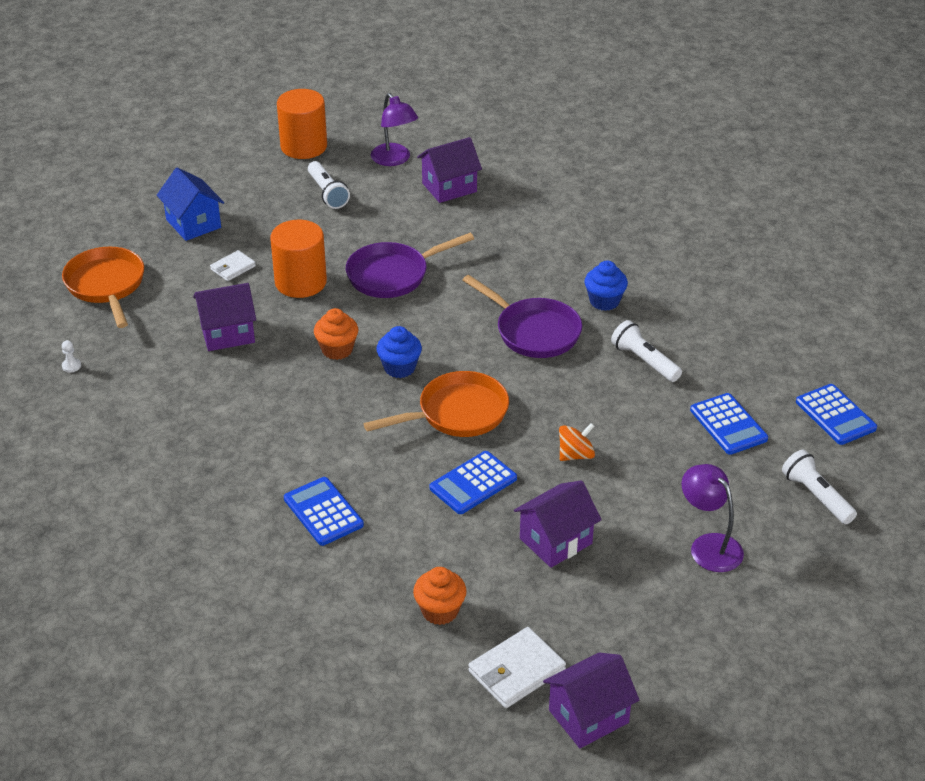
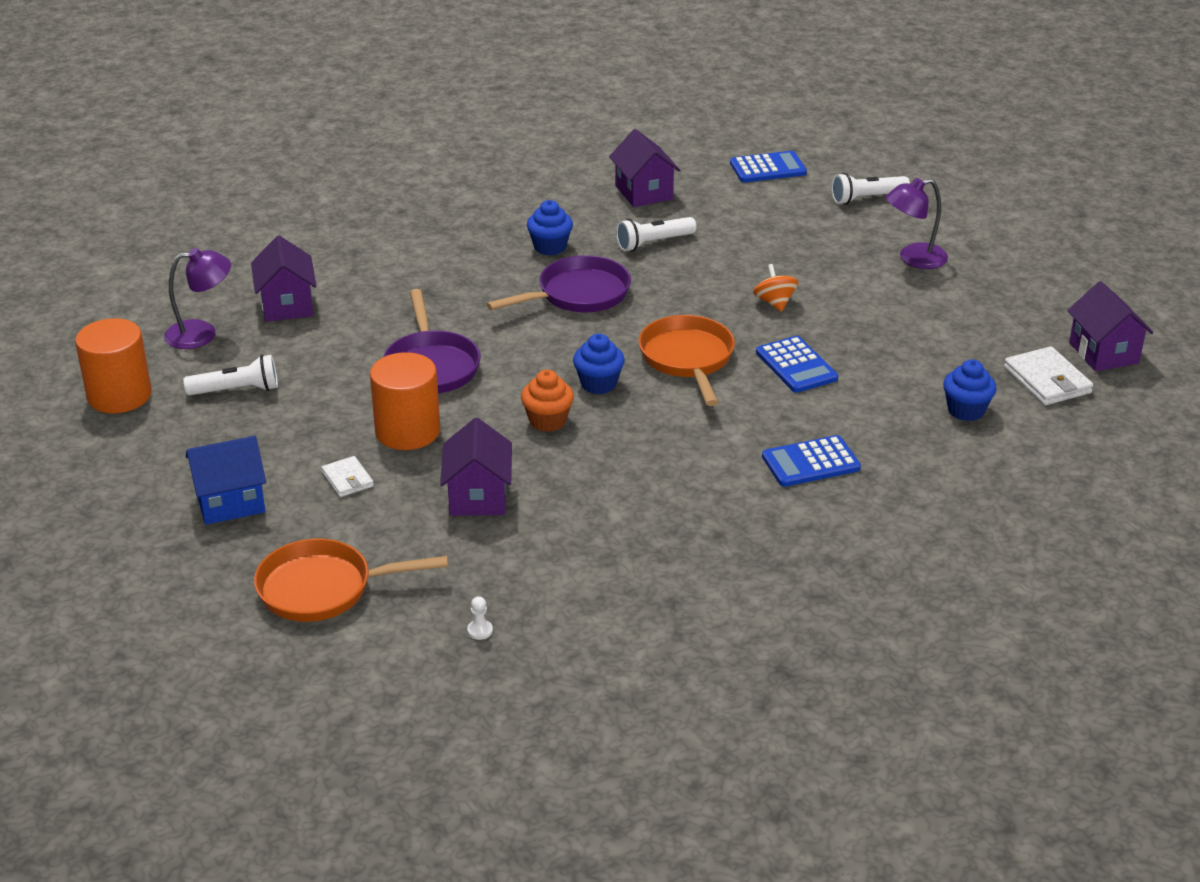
camera: 75 degrees left, 5 degrees down
orange cupcake [413,567,467,625] -> blue cupcake [943,359,997,421]
purple house [514,480,601,568] -> purple house moved to [609,129,680,207]
blue calculator [690,393,768,455] -> none

